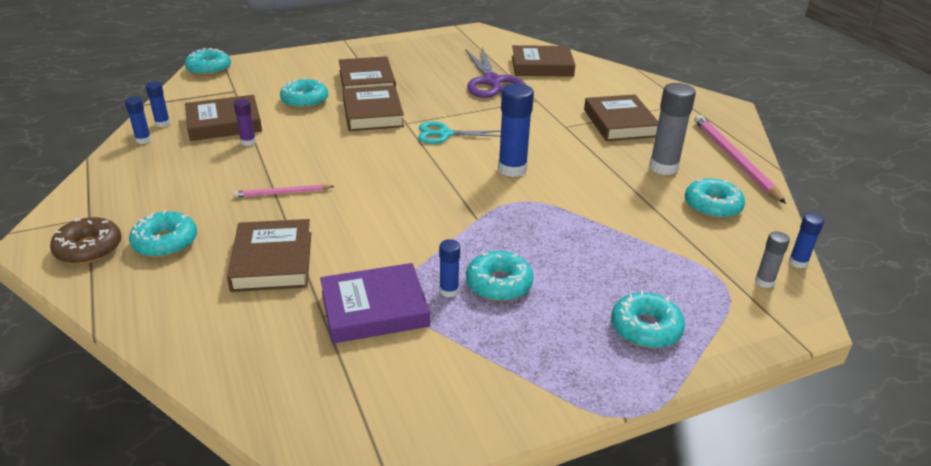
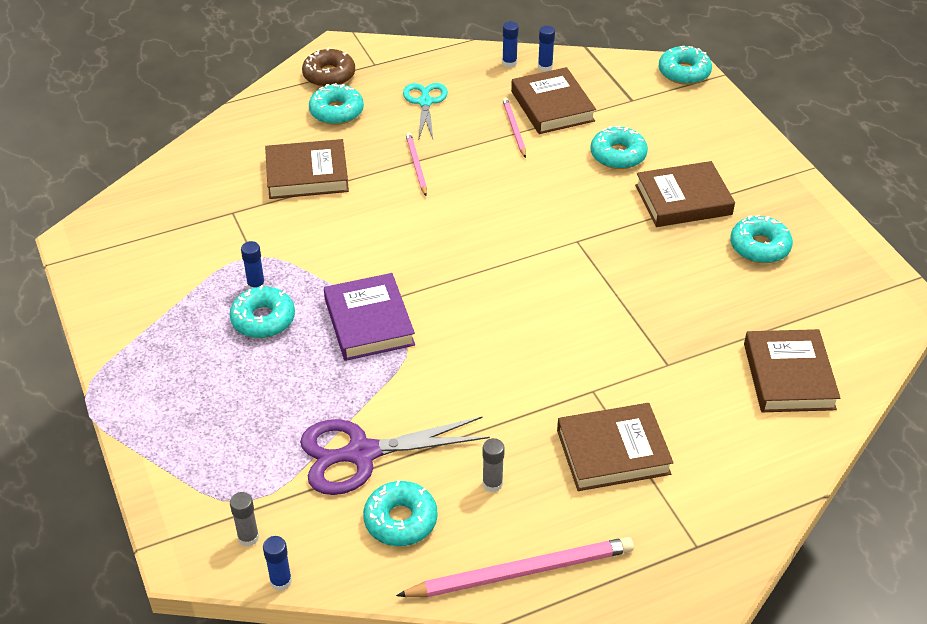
camera: 90 degrees right, 10 degrees up
purple glue stick [234,99,256,146] -> pink pencil [503,97,526,158]
purple book [320,263,430,344] -> purple book moved to [324,273,415,361]
brown book [343,85,404,131] -> none
turquoise scissors [418,121,501,144] -> turquoise scissors moved to [403,83,448,139]
purple scissors [465,47,526,98] -> purple scissors moved to [300,416,490,495]
blue glue stick [498,84,534,177] -> none
turquoise donut [611,290,685,348] -> turquoise donut moved to [730,215,793,263]
grey glue stick [649,83,696,175] -> grey glue stick [482,438,505,492], size x0.53

